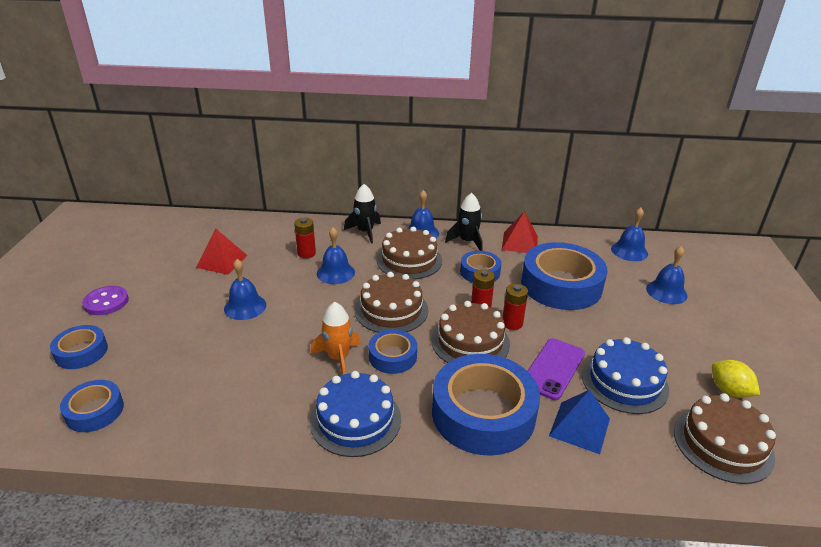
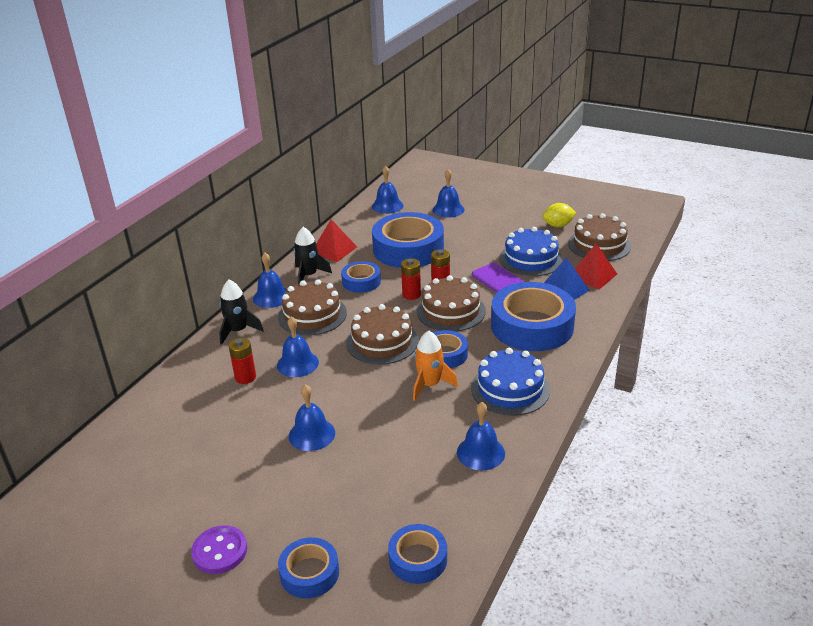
camera: 65 degrees left, 0 degrees up
red pyramid [196,229,247,275] -> red pyramid moved to [575,243,617,289]
none -> blue bell [457,402,505,470]

